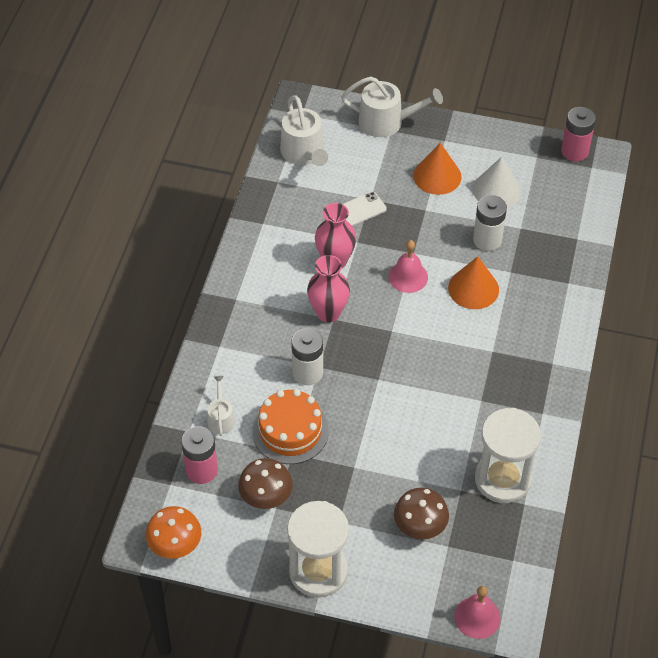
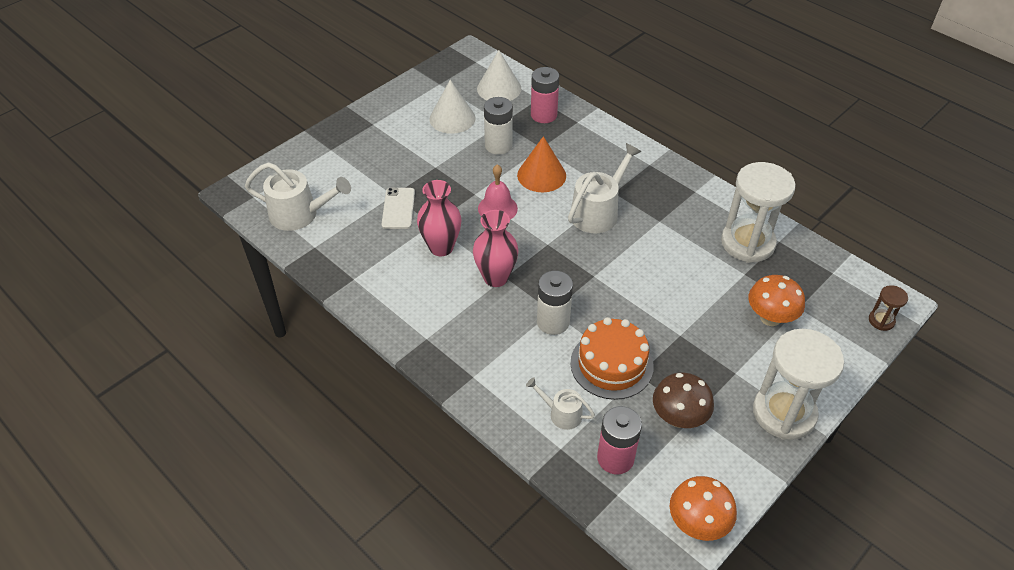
camera: 60 degrees left, 5 degrees down
white watering can [341,77,443,137] -> white watering can moved to [568,143,641,233]
brown mushroom [394,488,449,539] -> orange mushroom [748,275,805,326]
orange cone [413,143,461,195] -> none
pink bell [454,586,500,639] -> brown hourglass [869,285,908,331]
pink battery [561,107,596,162] -> pink battery moved to [531,67,559,123]
none -> white cone [477,50,521,101]

